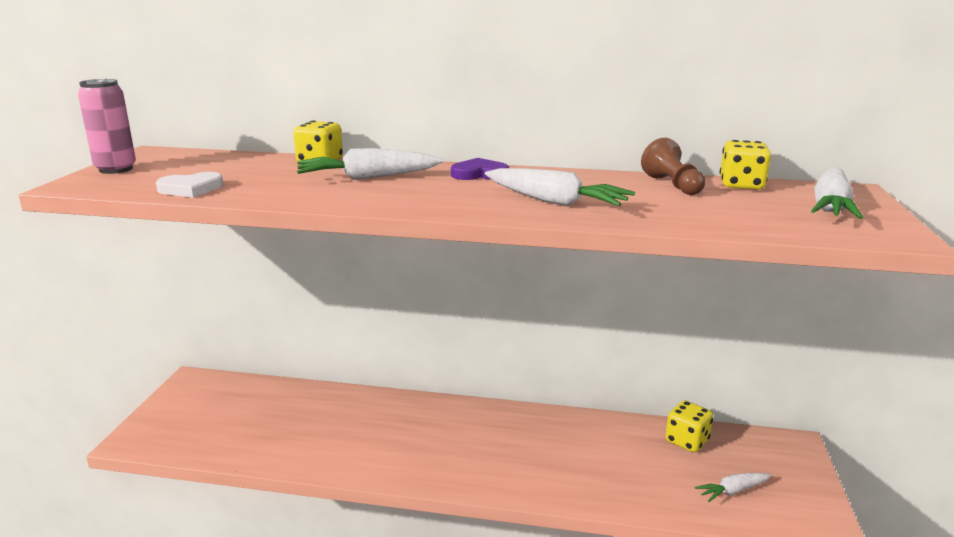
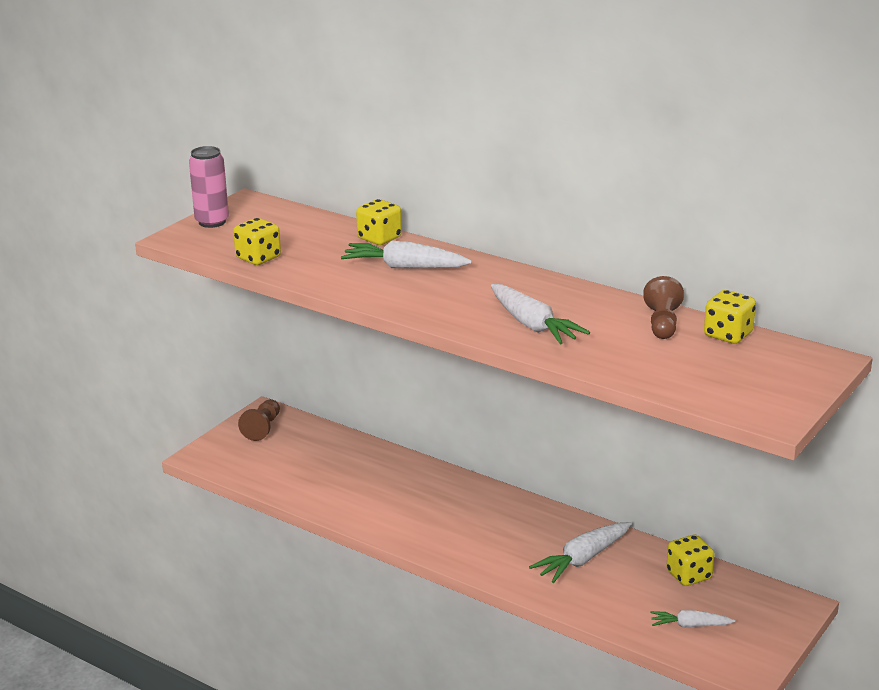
camera: 25 degrees right, 5 degrees up
white heart [156,172,224,198] -> yellow dice [233,218,281,265]
purple heart [451,158,509,180] -> none
white carrot [811,167,863,219] -> white carrot moved to [529,522,632,583]
none -> brown pawn [238,399,280,441]

